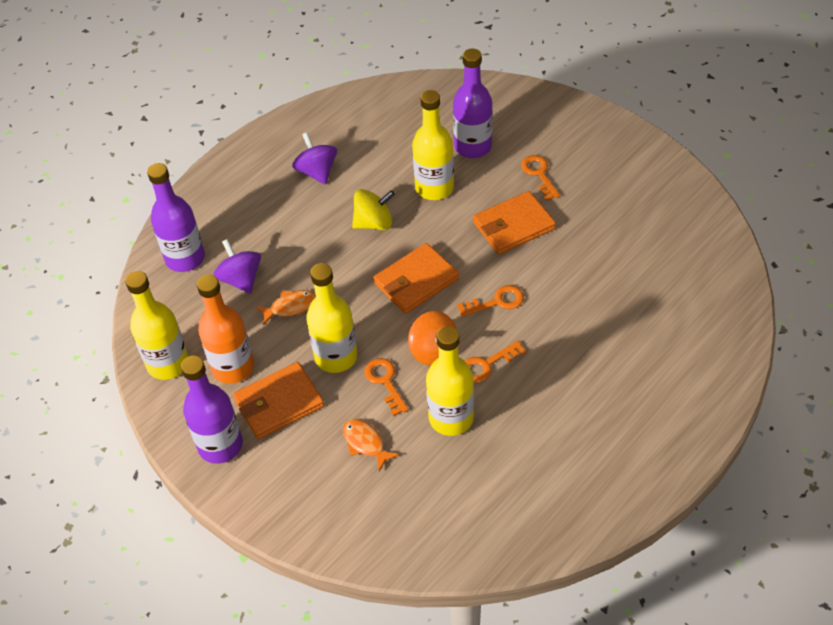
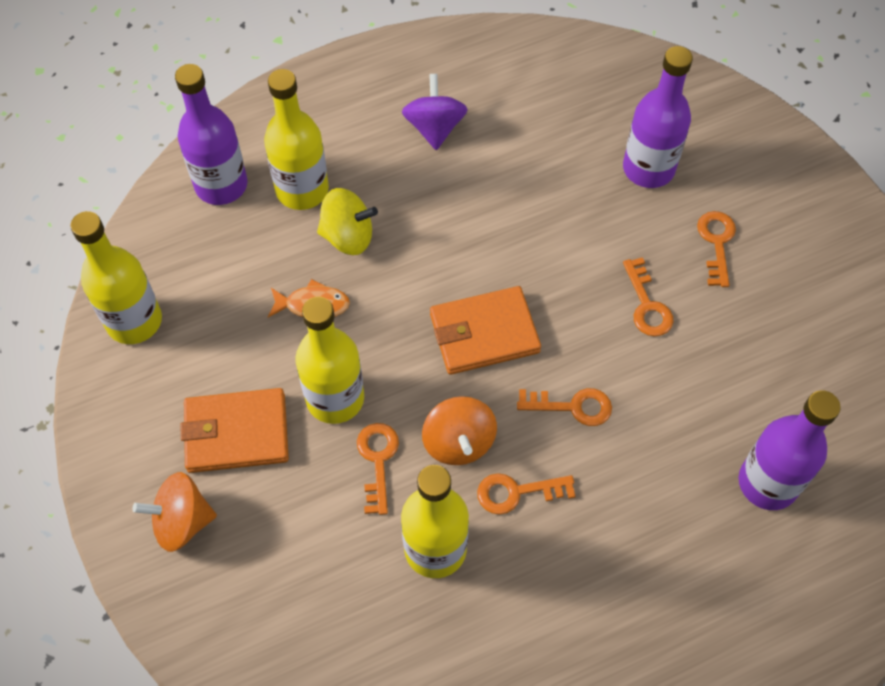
camera: 20 degrees right, 10 degrees up
purple bottle [181,355,243,464] -> purple bottle moved to [738,390,841,510]
orange bottle [197,275,254,384] -> none
purple spinning top [214,239,261,294] -> none
orange fish [343,419,400,471] -> none
yellow spinning top [352,189,395,230] -> yellow spinning top moved to [317,188,378,255]
yellow bottle [412,90,454,200] -> yellow bottle moved to [264,69,329,210]
orange wallet [473,191,556,254] -> orange key [623,257,674,336]
none -> orange spinning top [132,472,217,552]

